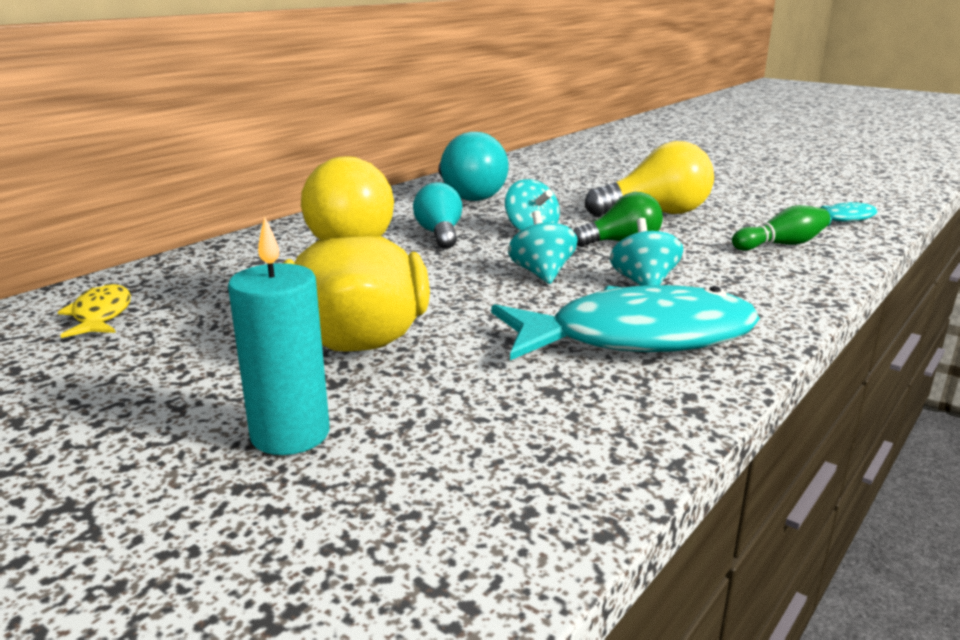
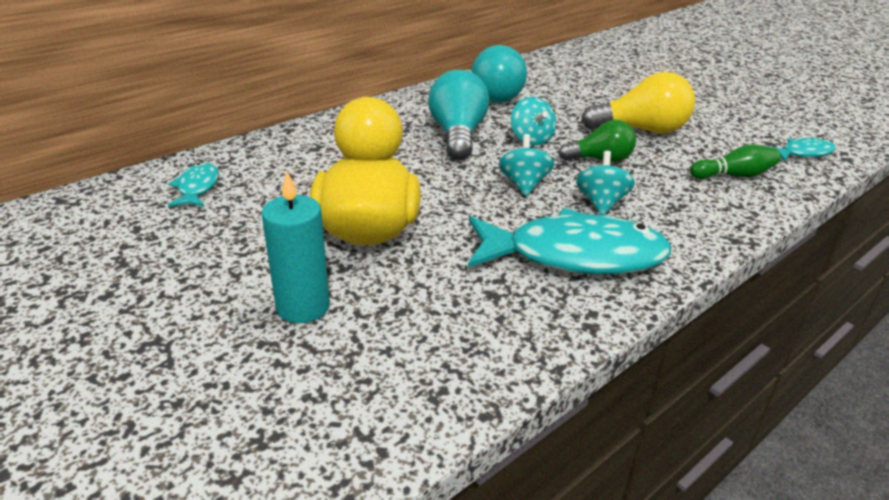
camera: 10 degrees right, 10 degrees up
yellow fish [58,284,131,338] -> turquoise fish [168,163,219,207]
turquoise light bulb [413,182,462,249] -> turquoise light bulb [428,70,489,160], size x1.56

